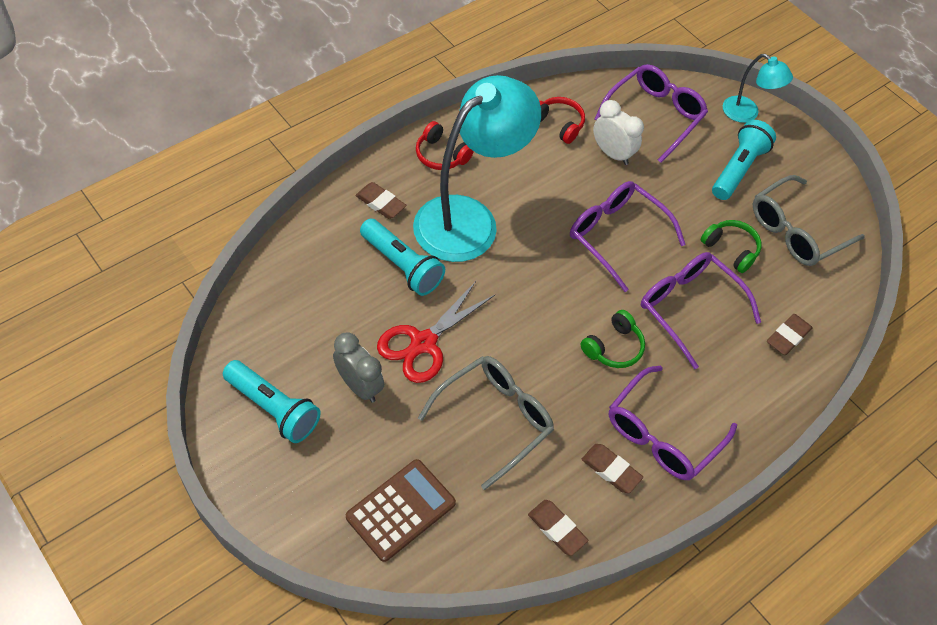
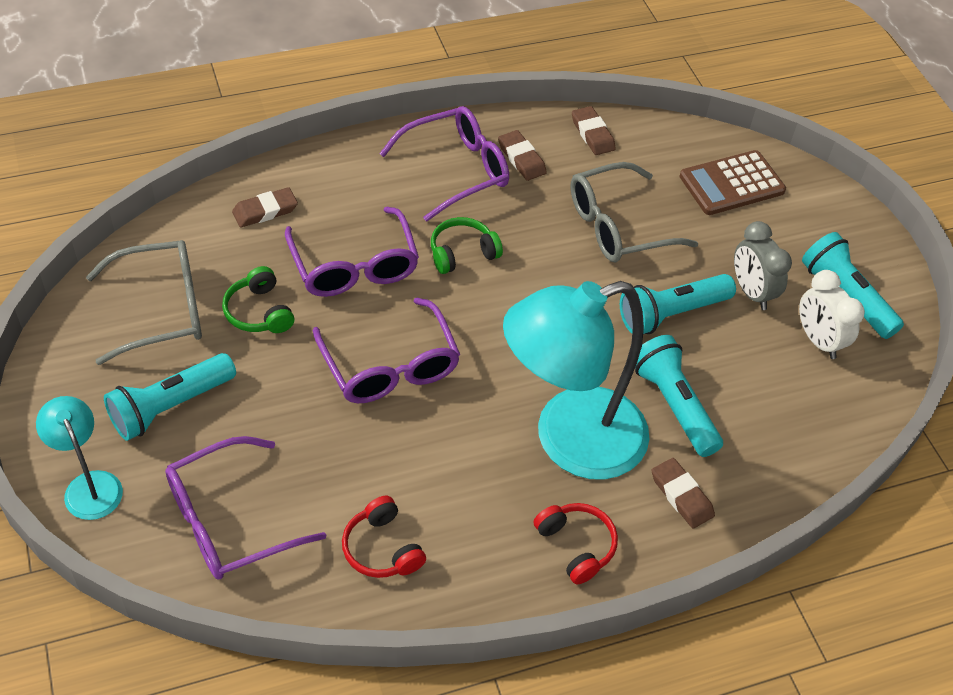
camera: 160 degrees left, 5 degrees down
red scissors [377,281,495,383] -> turquoise flashlight [620,274,736,334]
white clock [593,100,644,165] -> white clock moved to [799,270,865,359]

